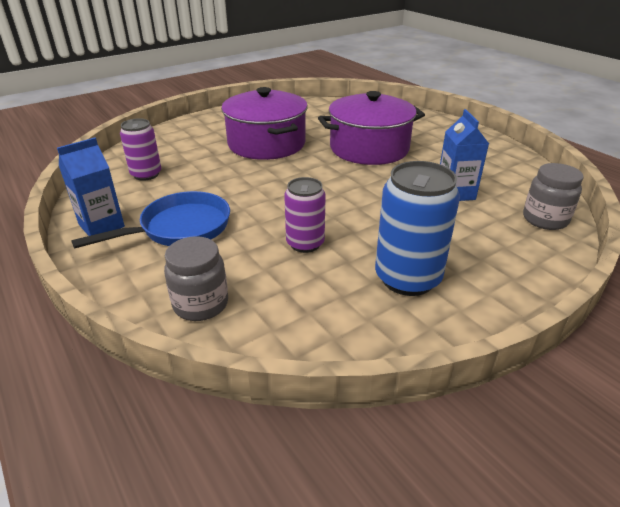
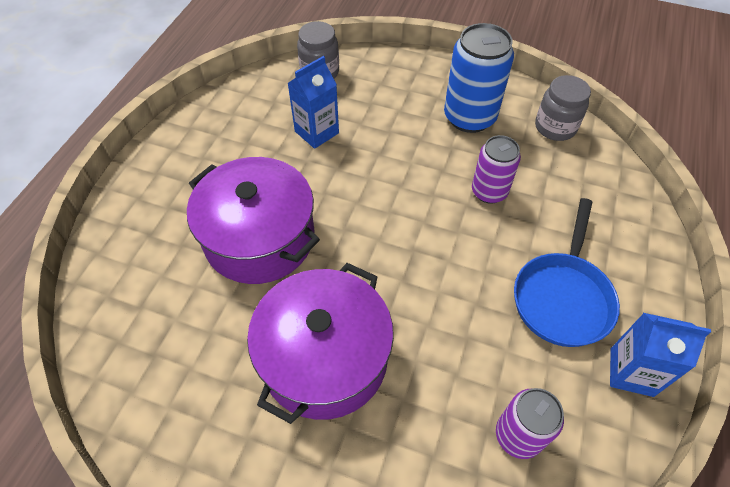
camera: 125 degrees left, 20 degrees up
blue pan [71,191,230,248] -> blue pan turned 90 degrees counterclockwise [514,198,620,347]
grey jar [164,236,228,321] -> grey jar moved to [535,75,591,141]

